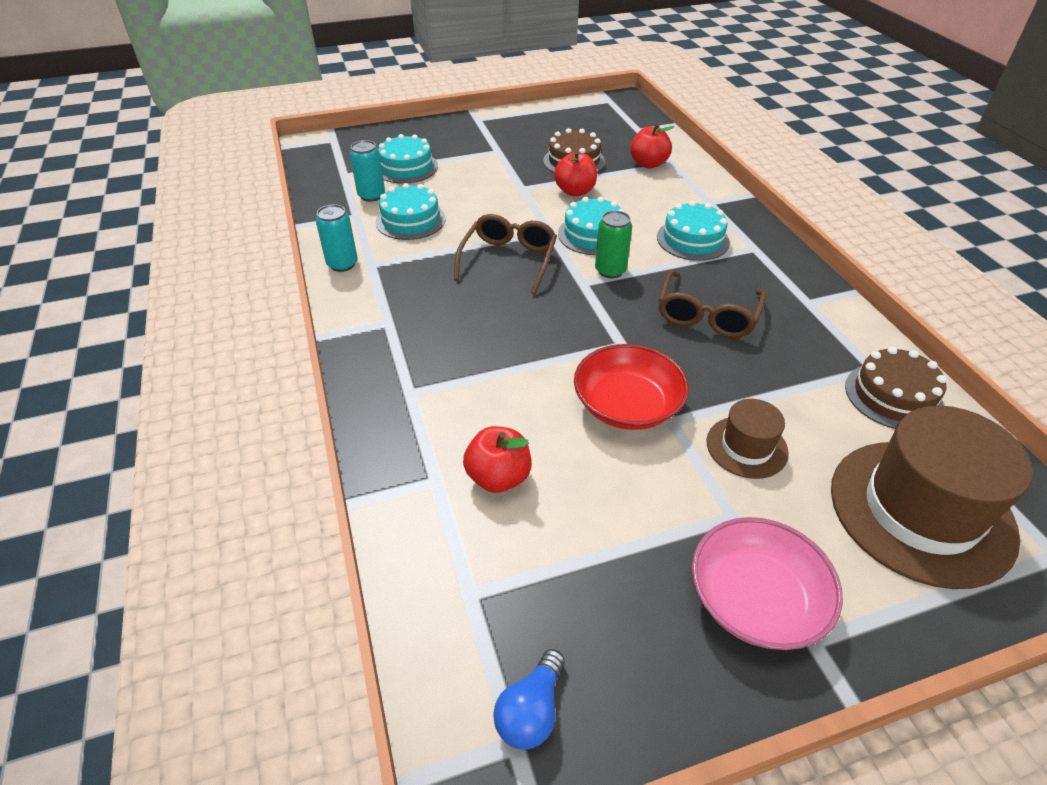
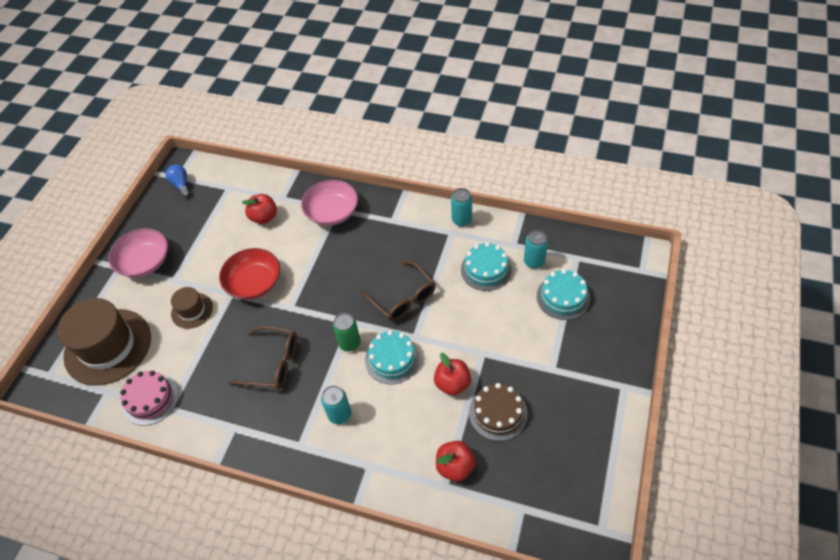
camera: 130 degrees right, 10 degrees up
turquoise cake [657,201,730,261] -> turquoise can [321,385,351,424]
brown glasses [658,270,767,338] -> brown glasses turned 135 degrees clockwise [228,326,297,389]
brown cake [845,346,947,429] -> pink cake [120,371,178,426]
none -> pink bowl [301,180,358,226]

